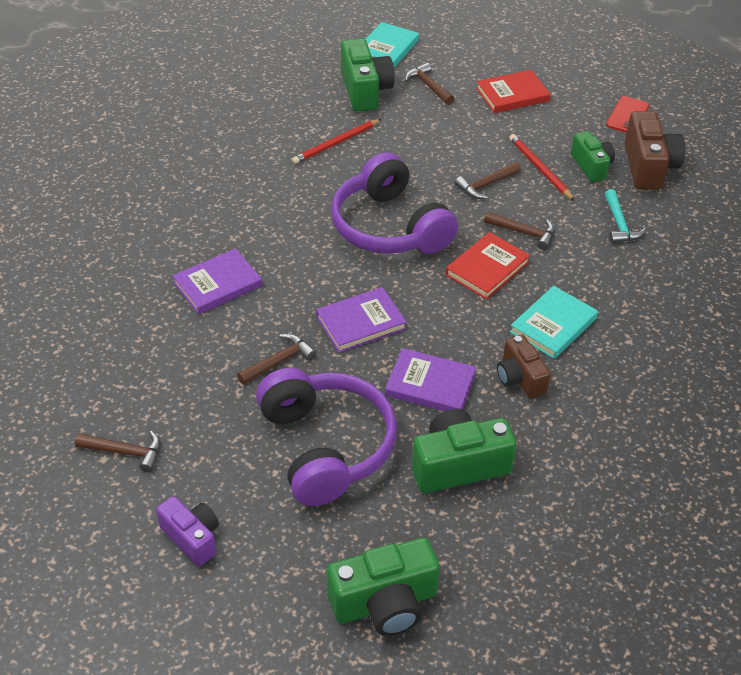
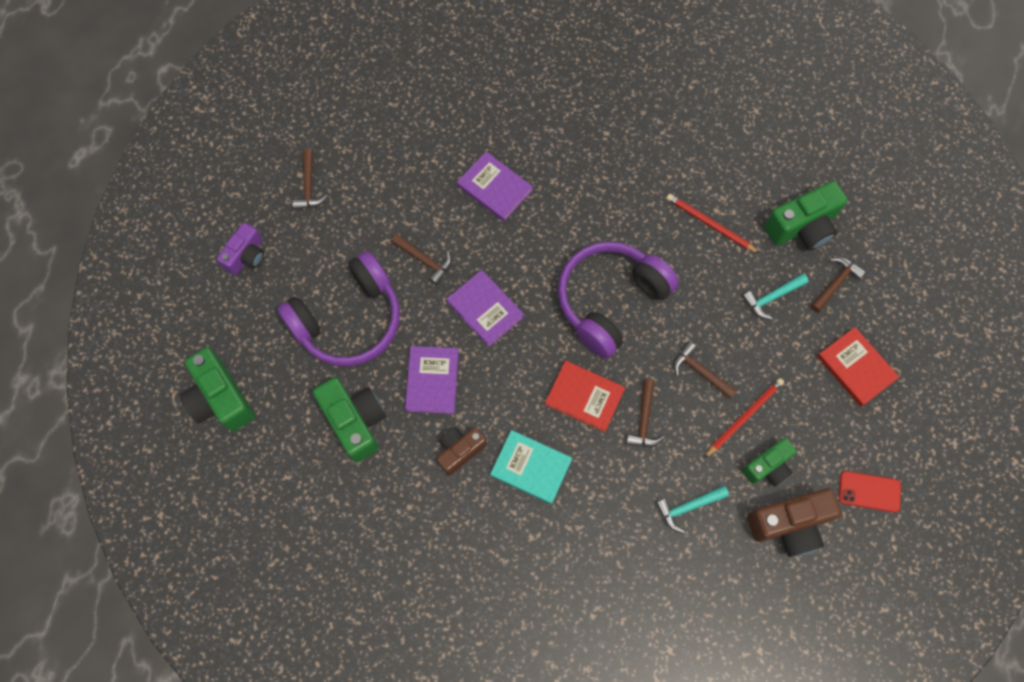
camera: 75 degrees right, 25 degrees up
turquoise book [365,22,419,68] -> none
none -> turquoise hammer [742,273,809,320]

